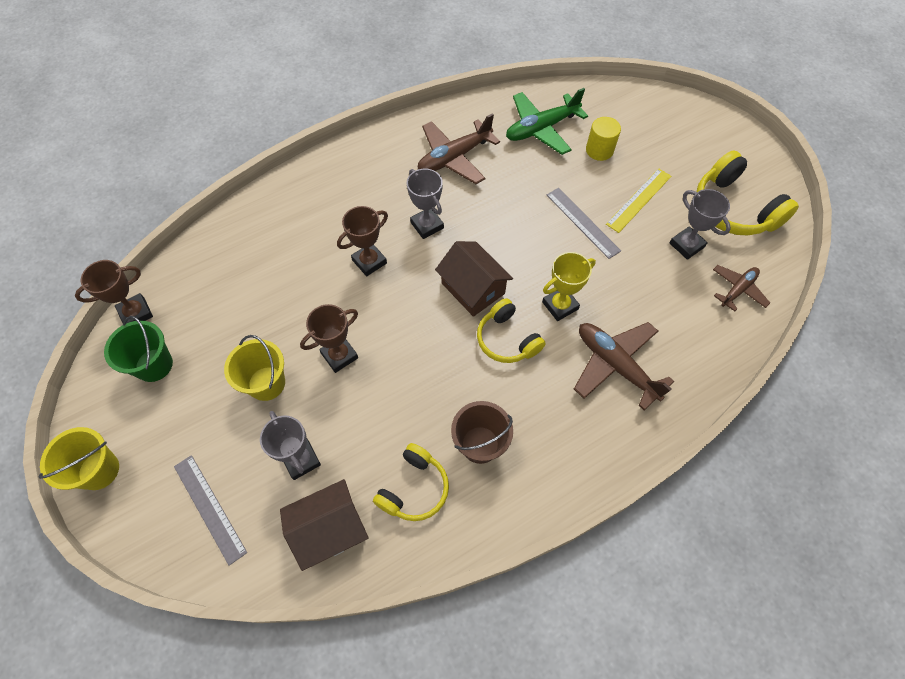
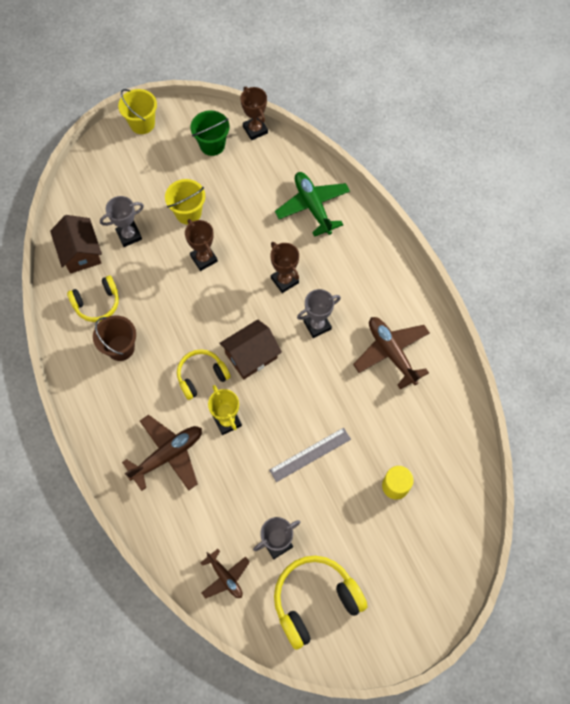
camera: 95 degrees right, 5 degrees up
grey ruler [174,455,247,566] -> none
yellow headphones [373,443,449,521] -> yellow headphones turned 60 degrees counterclockwise [67,275,119,322]
green plane [506,88,588,155] -> green plane moved to [275,172,350,237]
yellow ruler [606,168,671,233] -> none

